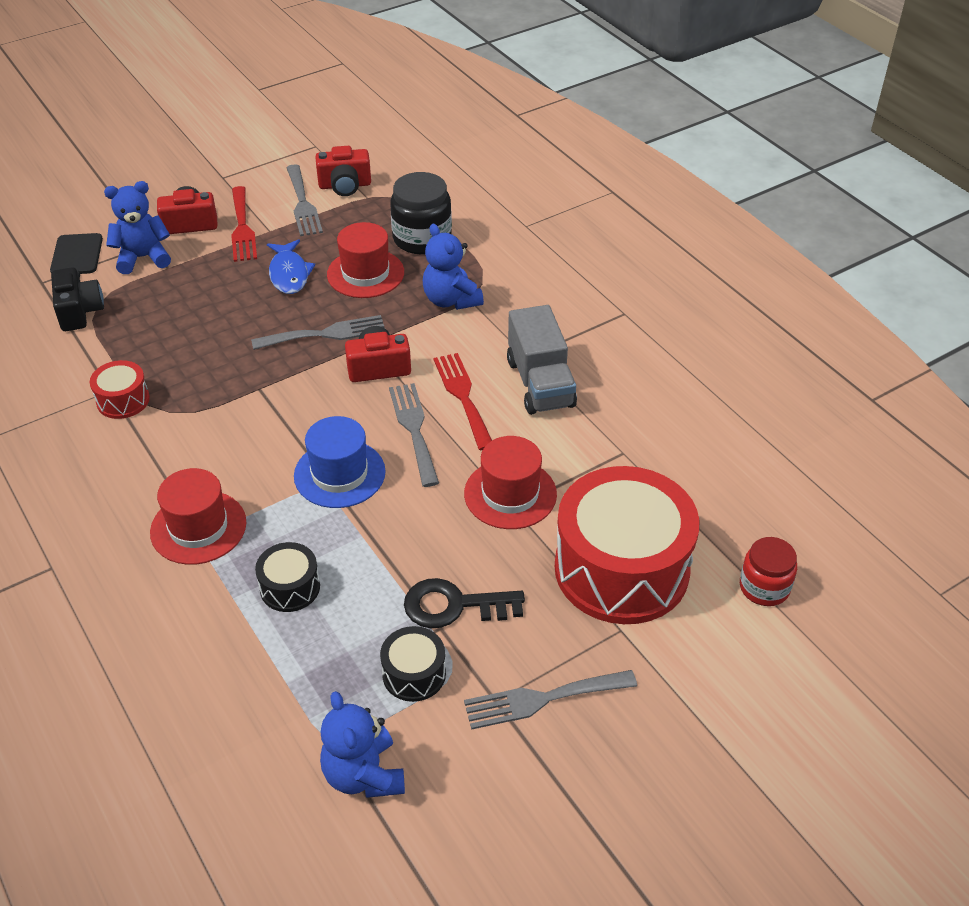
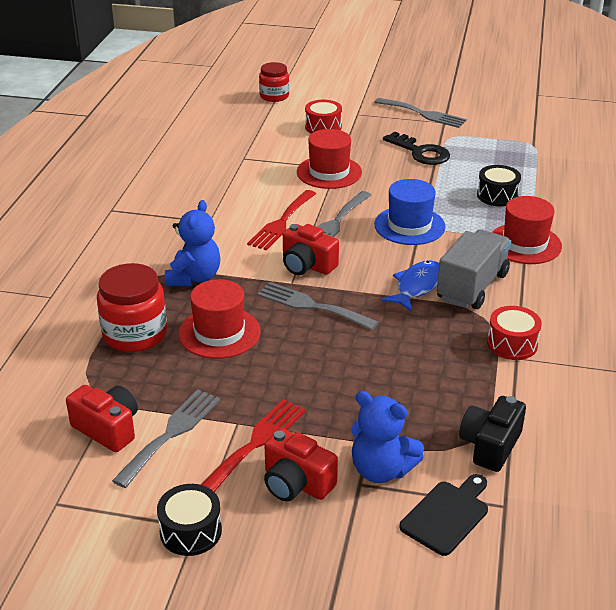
camera: 135 degrees left, 10 degrees down
blue fish [267,239,315,294] -> blue fish moved to [381,260,439,312]
blue teddy bear [320,691,405,798] -> none
black drum [380,626,446,702] -> black drum moved to [157,484,222,556]
black jar [390,172,452,254] -> red jar [97,263,167,352]
grey truck [507,305,577,415] -> grey truck moved to [437,229,511,309]
red drum [555,466,699,624] -> red drum [305,100,342,134], size x0.44

